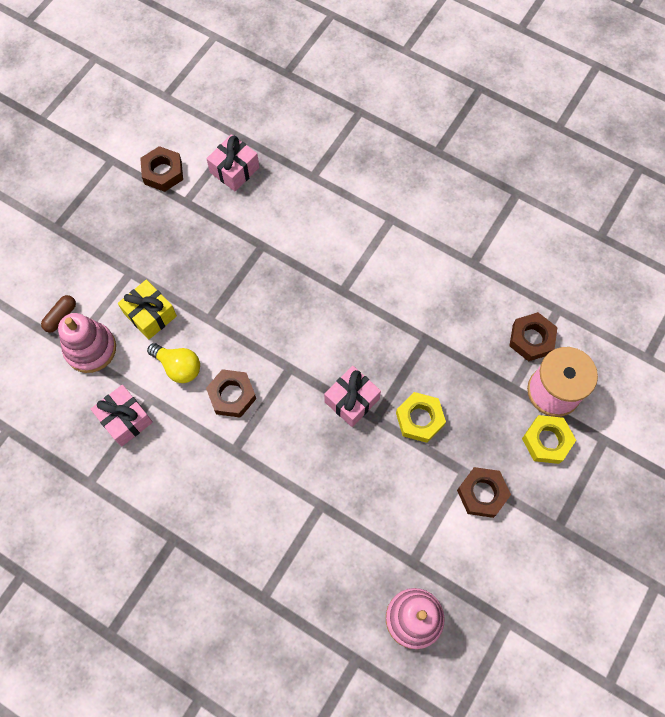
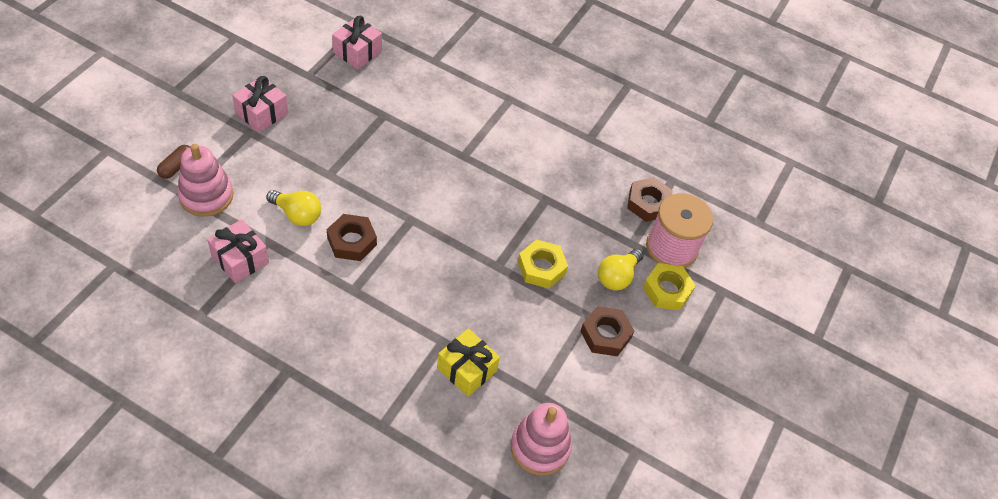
camera: 10 degrees left, 15 degrees down
yellow gift [118,280,177,339] -> yellow gift moved to [437,328,500,397]
brown nut [140,146,183,192] -> none
pink gift [324,366,381,427] -> pink gift moved to [232,76,288,132]
none -> yellow light bulb [598,249,644,291]

